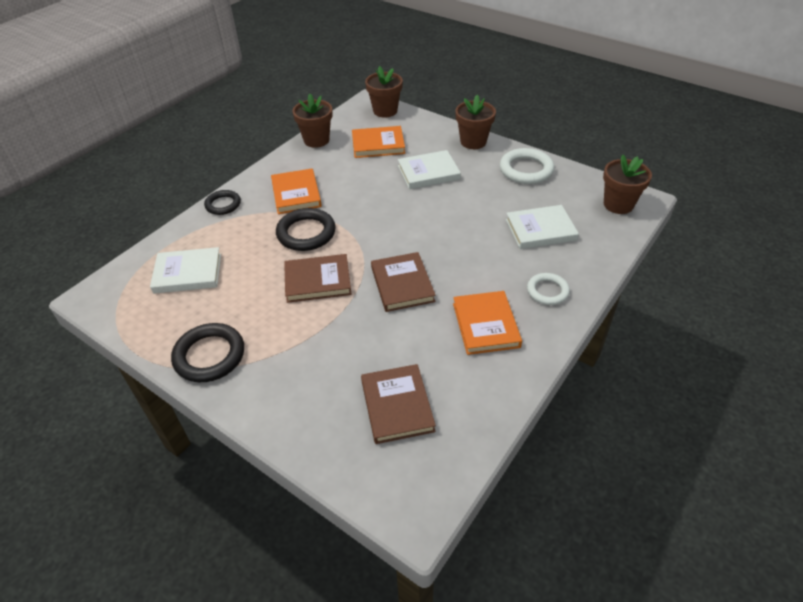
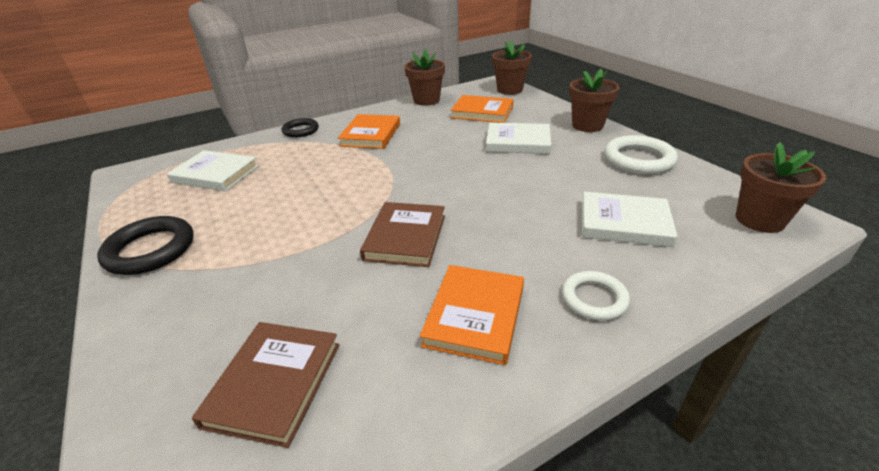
camera: 25 degrees right, 10 degrees down
black ring [276,208,336,251] -> none
brown book [284,254,351,303] -> none

